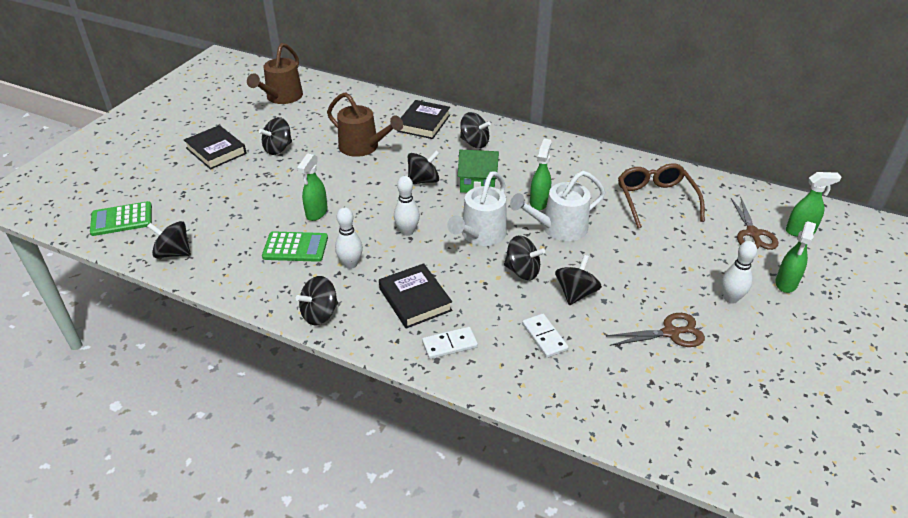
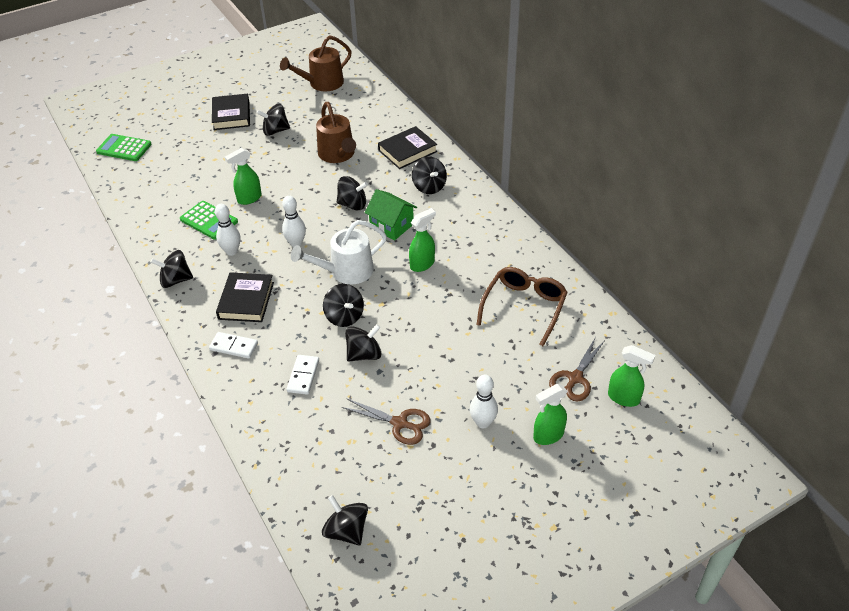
camera: 35 degrees right, 5 degrees up
black spinning top [147,221,191,258] -> black spinning top moved to [322,495,368,546]
white watering can [510,171,606,241] -> none

